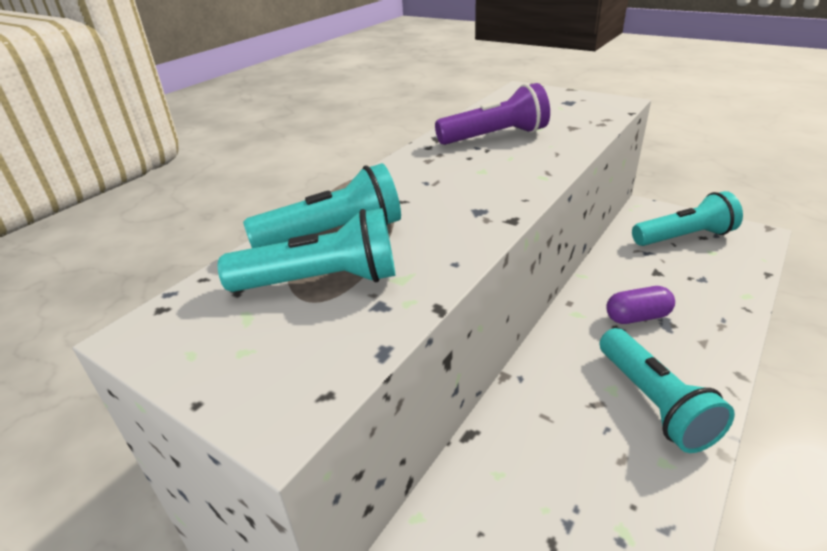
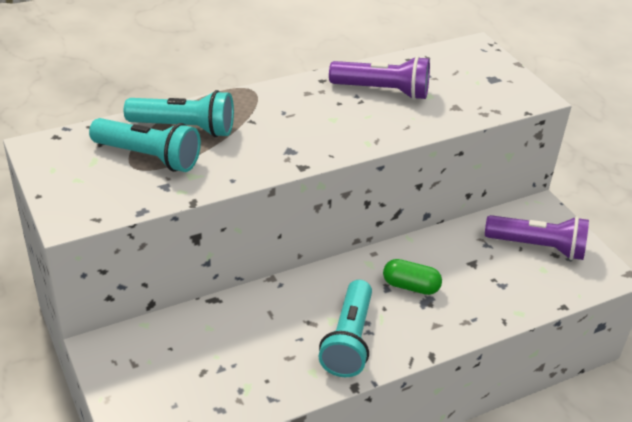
camera: 25 degrees right, 5 degrees up
purple capsule [606,286,675,324] -> green capsule [383,259,442,295]
turquoise flashlight [632,191,743,246] -> purple flashlight [485,215,589,260]

